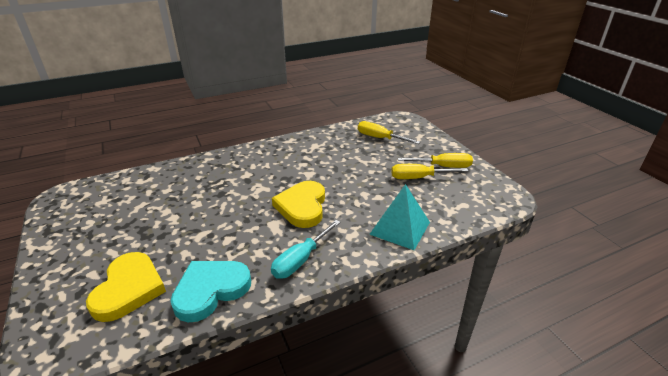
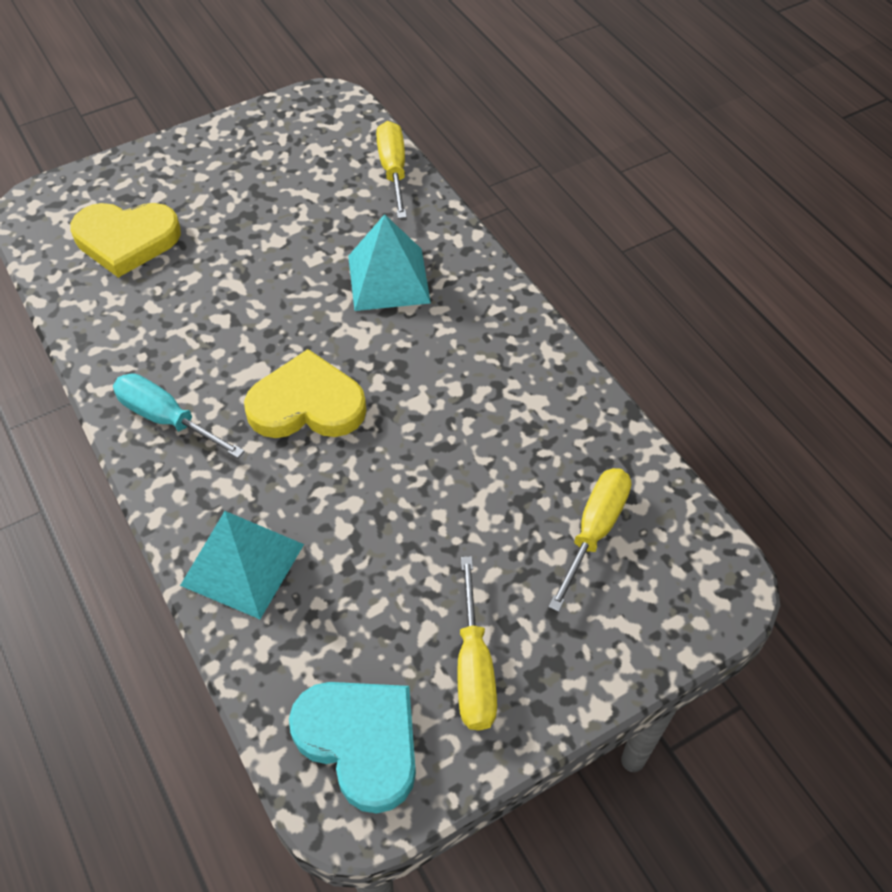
camera: 85 degrees right, 20 degrees up
turquoise heart [171,261,251,322] -> turquoise heart moved to [289,682,416,813]
yellow screwdriver [391,164,468,179] -> yellow screwdriver moved to [376,121,407,219]
none -> turquoise pyramid [348,214,431,311]

